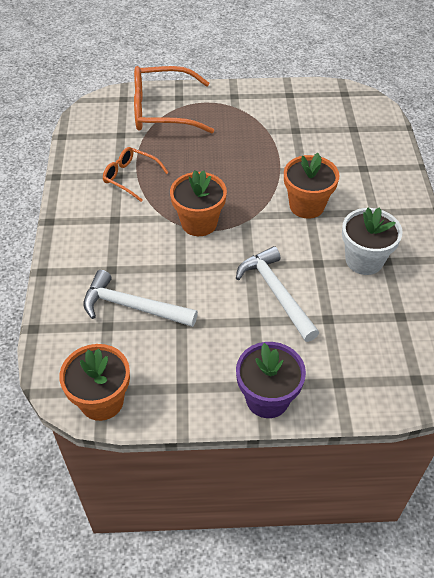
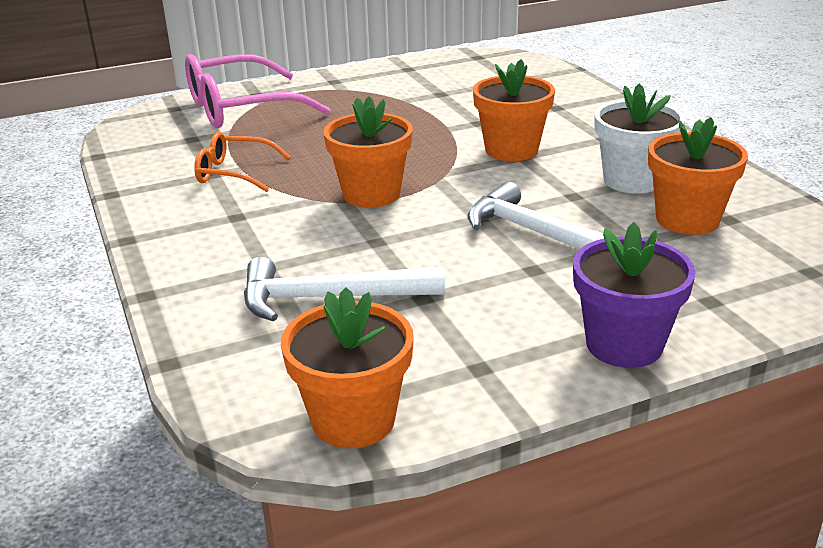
camera: 20 degrees left, 20 degrees down
orange glasses [134,66,214,134] -> pink glasses [185,54,330,128]
none -> orange flower pot [648,117,748,235]

